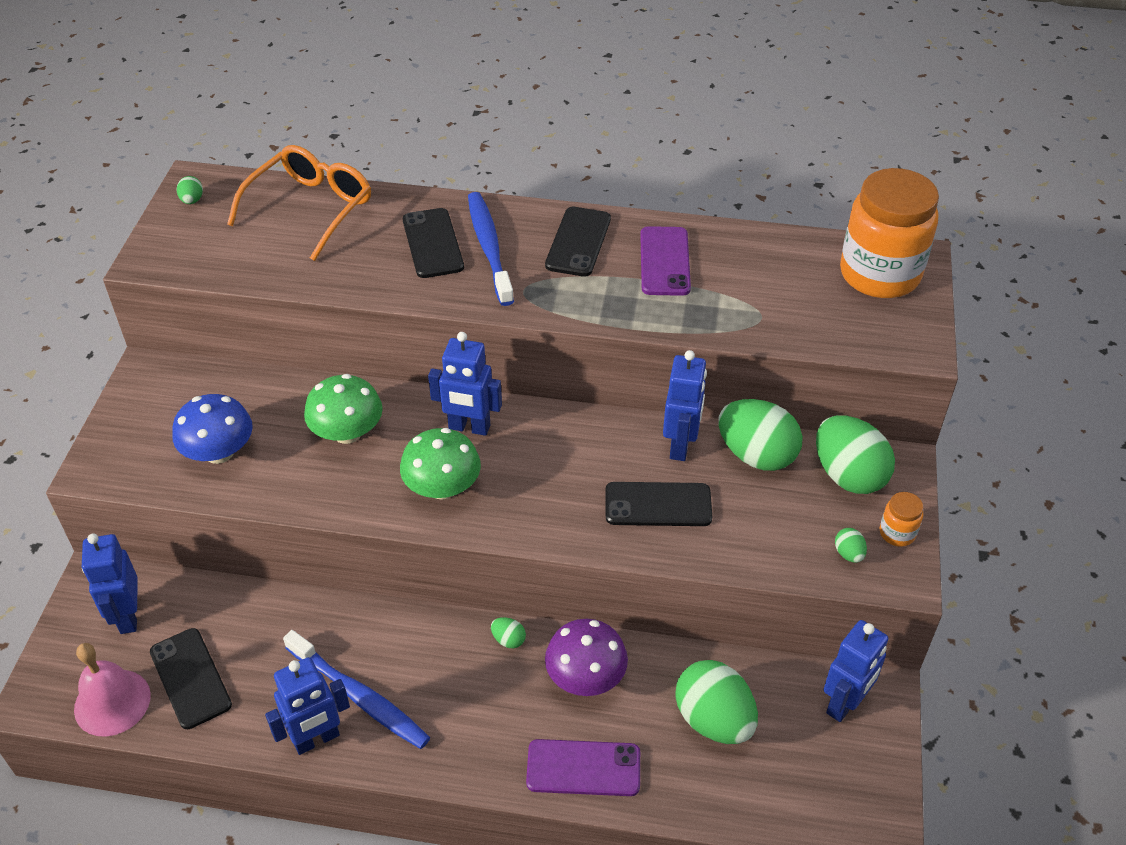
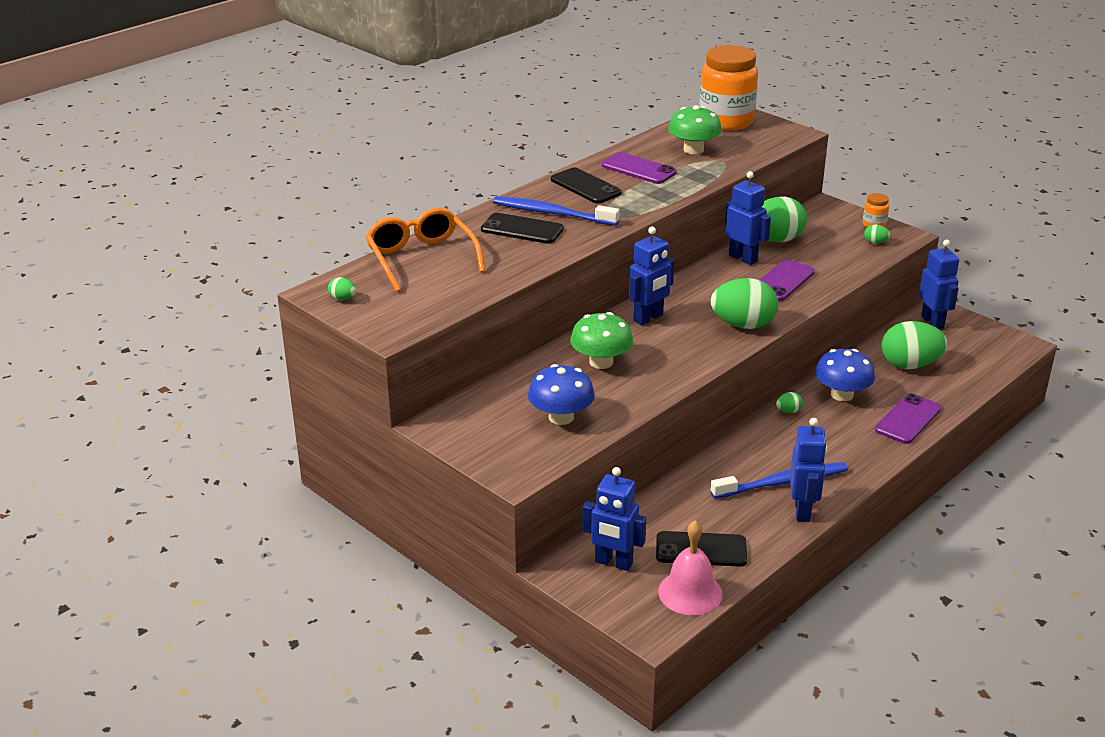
camera: 55 degrees left, 15 degrees down
green mushroom [400,428,481,500] -> green mushroom moved to [668,105,722,154]
purple mushroom [545,619,628,696] -> blue mushroom [815,349,875,401]
black phone [605,482,712,526] -> purple phone [760,259,815,301]
green egg [816,415,895,494] -> green egg moved to [711,278,778,329]

